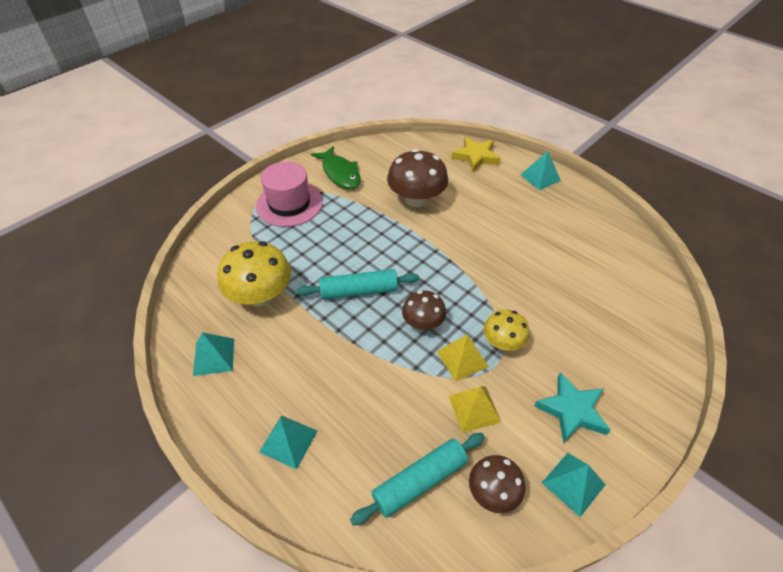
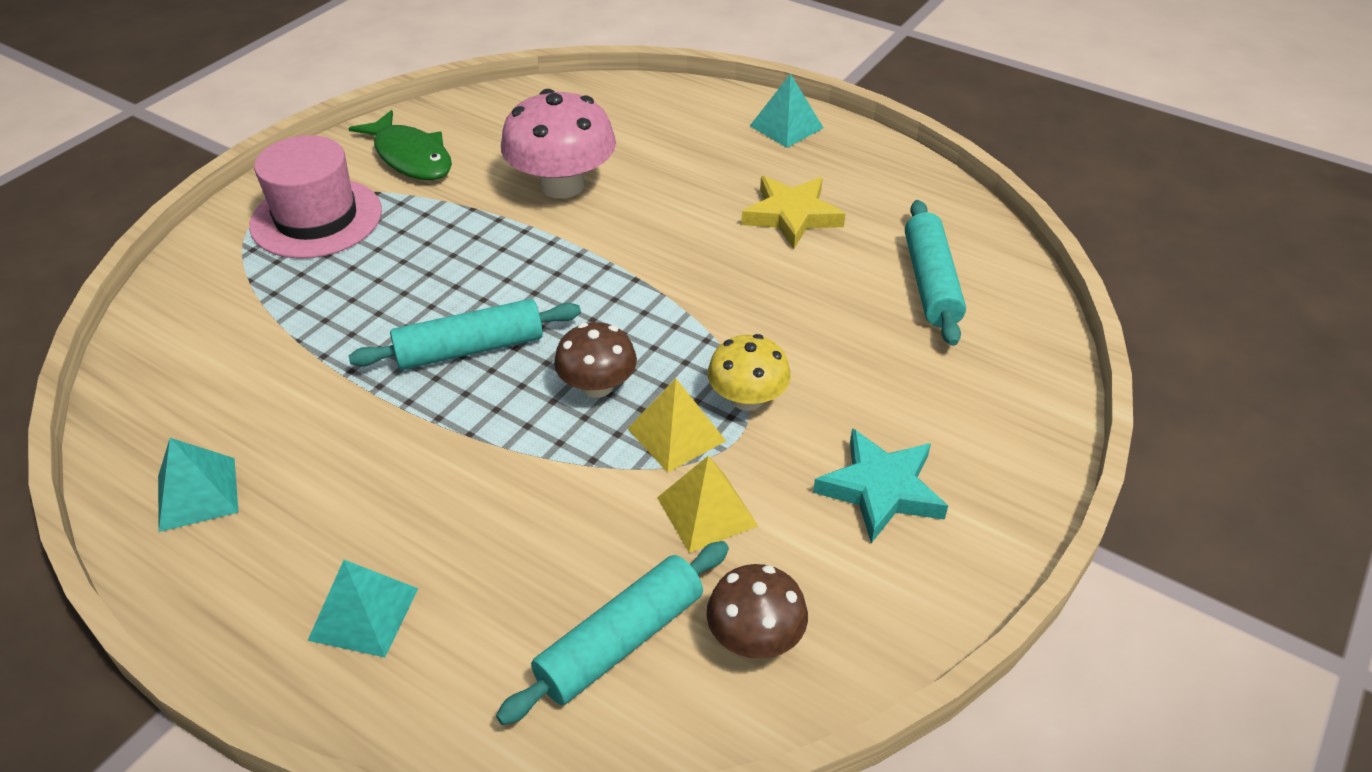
camera: 10 degrees left, 5 degrees down
yellow mushroom [217,241,291,306] -> none
brown mushroom [387,149,448,207] -> pink mushroom [501,89,616,199]
yellow star [451,137,501,172] -> yellow star moved to [741,176,846,249]
turquoise pyramid [542,453,606,517] -> none
none -> turquoise rolling pin [905,200,966,346]

